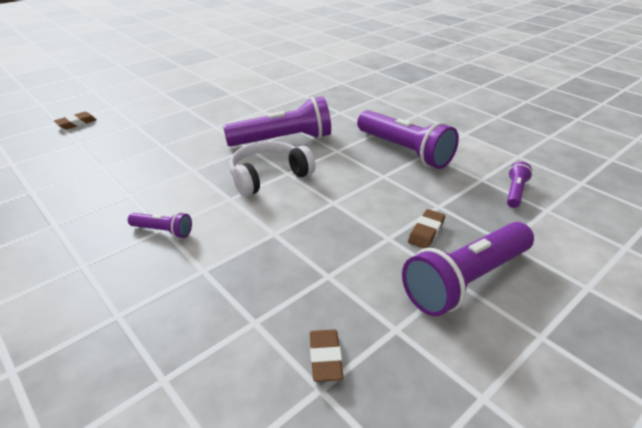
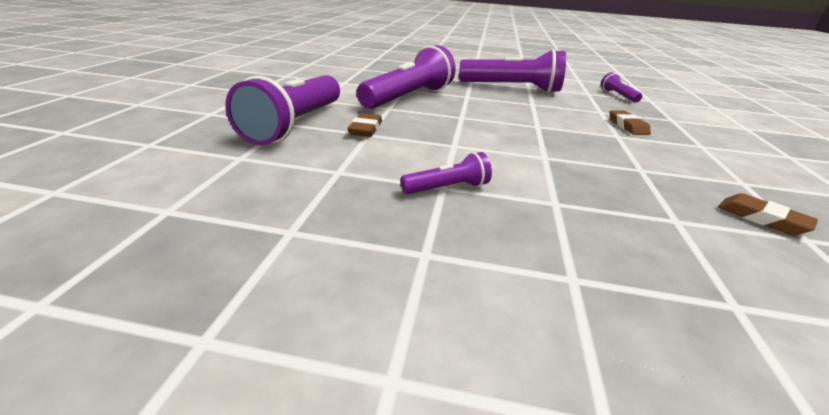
camera: 40 degrees left, 5 degrees down
brown eraser [54,112,97,129] -> brown eraser moved to [347,113,382,137]
white headphones [229,141,316,197] -> none
purple flashlight [402,222,534,316] -> purple flashlight moved to [225,75,340,145]

